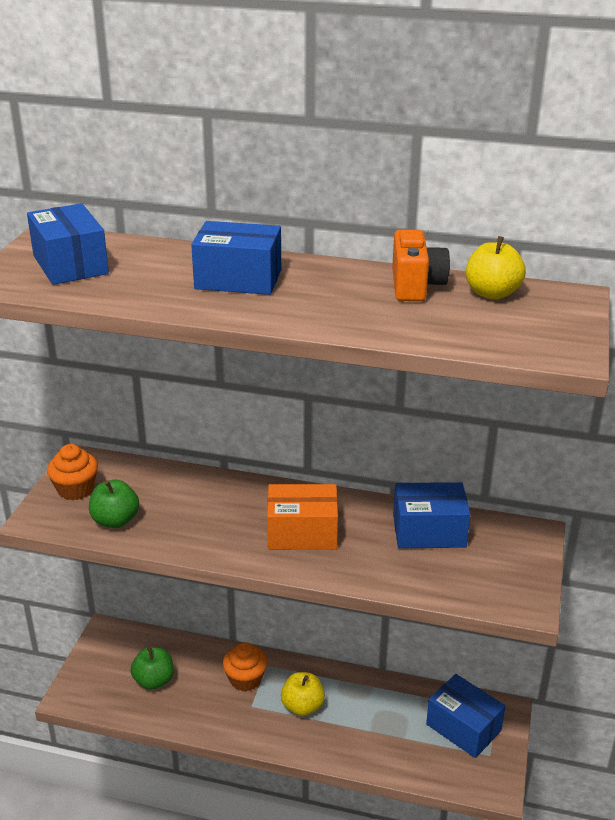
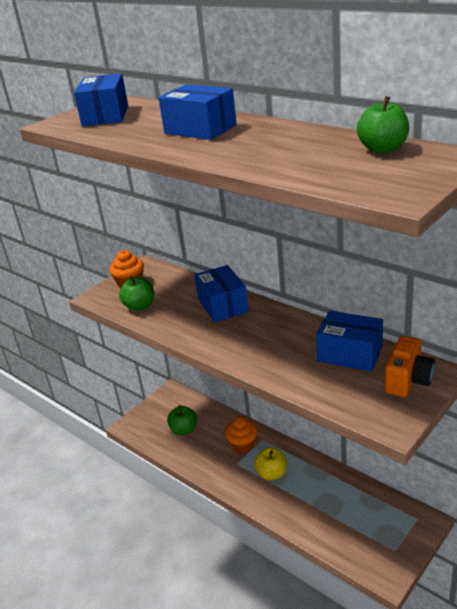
camera: 30 degrees right, 0 degrees up
orange box [267,484,338,550] -> none
orange camera [392,230,450,301] -> orange camera moved to [385,336,435,397]
blue box [426,674,506,758] -> blue box moved to [194,265,249,323]
yellow apple [466,236,526,300] -> green apple [357,96,409,154]

